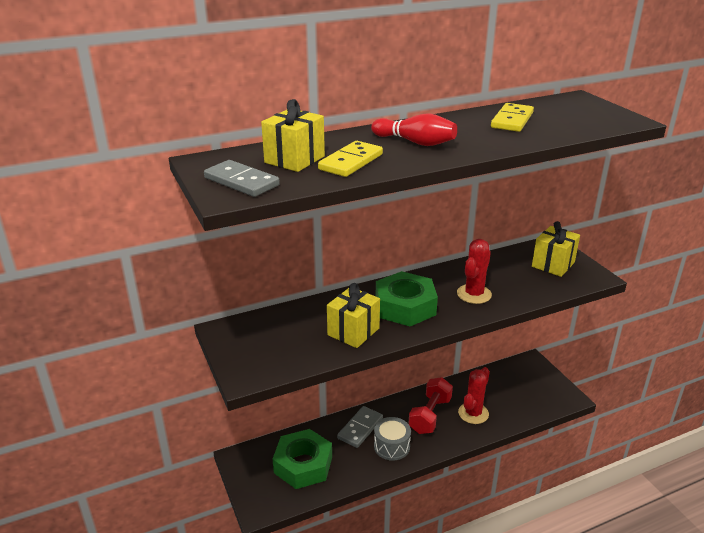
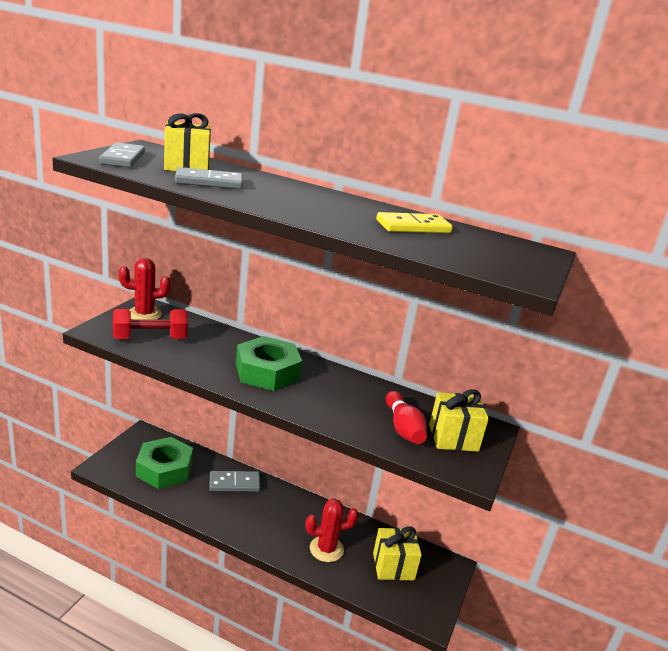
camera: 45 degrees right, 5 degrees down
yellow domino [318,141,383,177] -> grey domino [175,167,243,189]
yellow gift [327,283,380,348] -> yellow gift moved to [373,526,422,581]
red bowling pin [371,113,457,146] -> red bowling pin moved to [386,391,427,444]
grey drum [374,417,411,461] -> none
red dumbbell [409,377,453,434] -> red dumbbell moved to [113,309,188,339]
red cactus [457,239,492,304] -> red cactus moved to [119,258,170,320]

